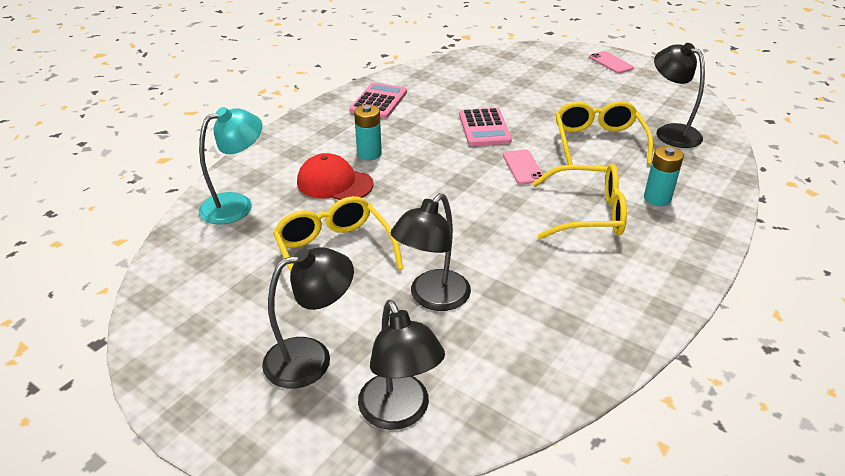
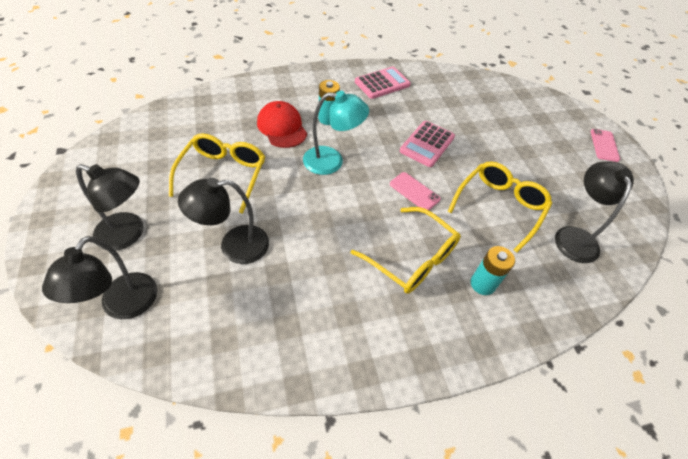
camera: 35 degrees right, 15 degrees up
turquoise lamp [199,107,262,224] -> turquoise lamp moved to [303,91,369,175]
pink phone [503,150,545,184] -> pink phone turned 75 degrees counterclockwise [390,172,441,210]

